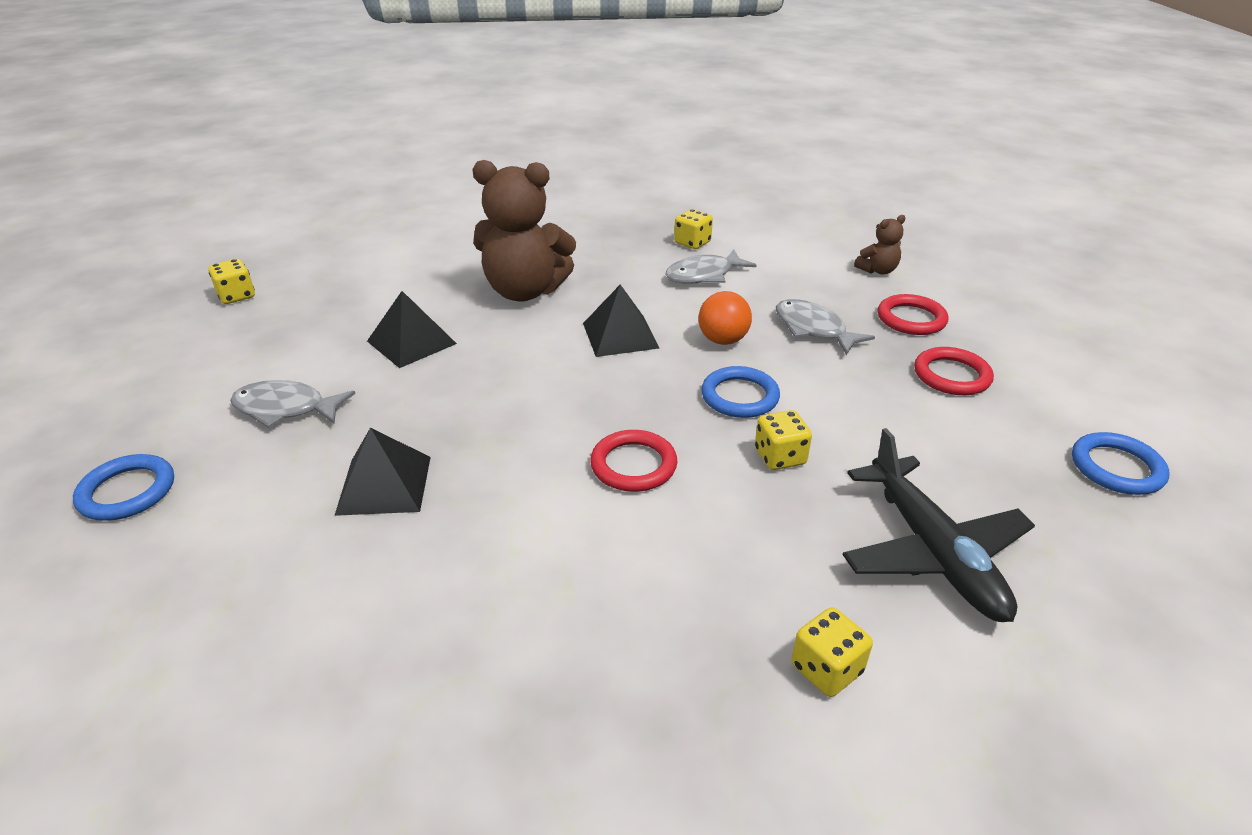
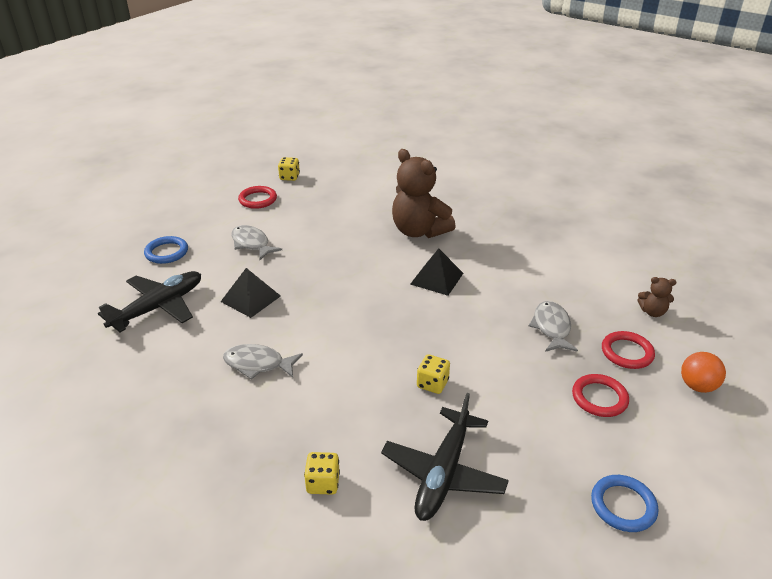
camera: 40 degrees right, 0 degrees up
black pyramid [367,291,457,368] -> none
red ring [590,430,677,492] -> red ring moved to [238,186,277,209]
grey fish [666,250,757,284] -> grey fish moved to [223,344,303,380]
yellow dice [674,209,713,249] -> none
orange ball [699,291,752,345] -> orange ball moved to [681,352,726,393]
blue ring [701,366,780,418] -> none
none -> black plane [98,271,201,332]

